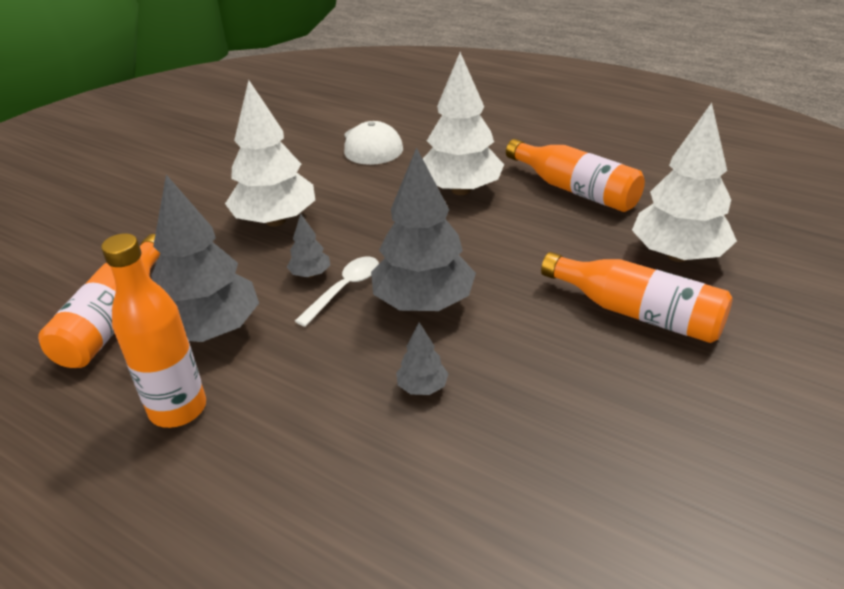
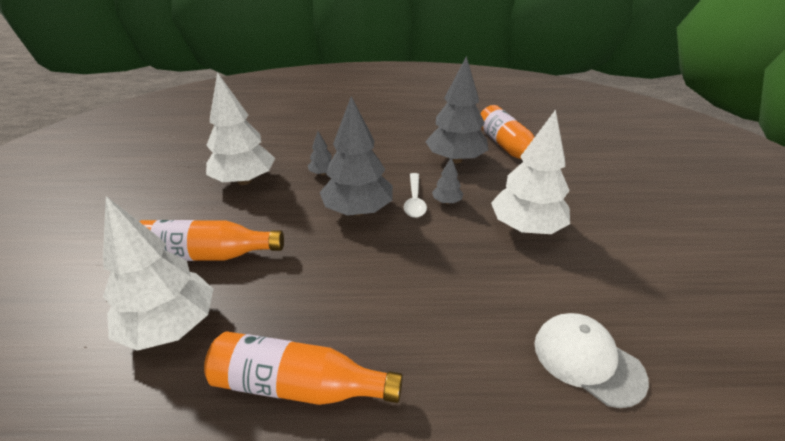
camera: 145 degrees right, 0 degrees up
orange bottle [101,233,206,428] -> none
white tree [423,52,504,195] -> white tree moved to [206,72,275,185]

